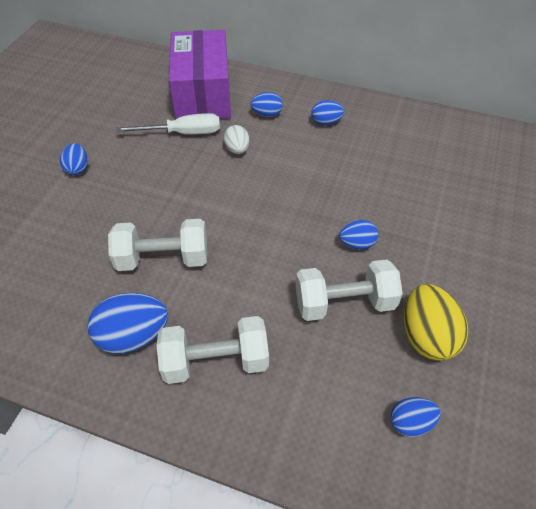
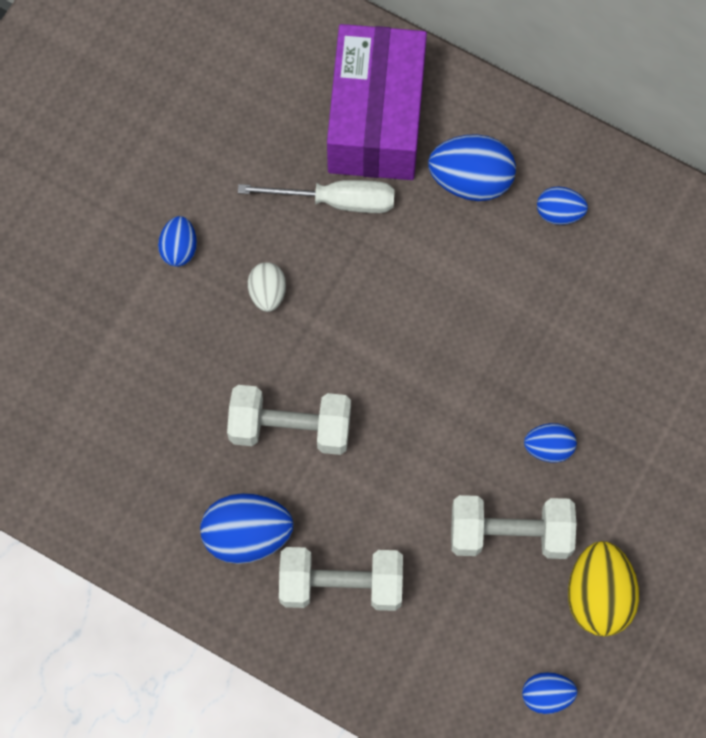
camera: 10 degrees right, 20 degrees up
white egg [224,125,250,154] -> white egg moved to [248,262,286,312]
blue egg [251,92,283,117] -> blue egg [428,134,516,201], size x1.73

